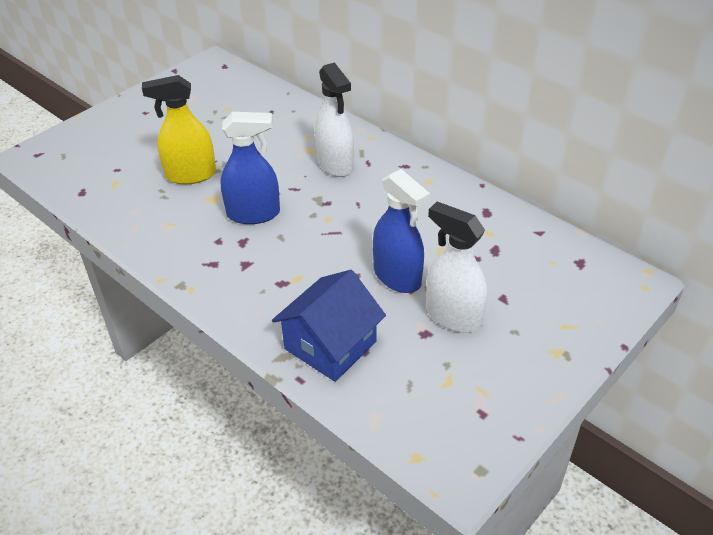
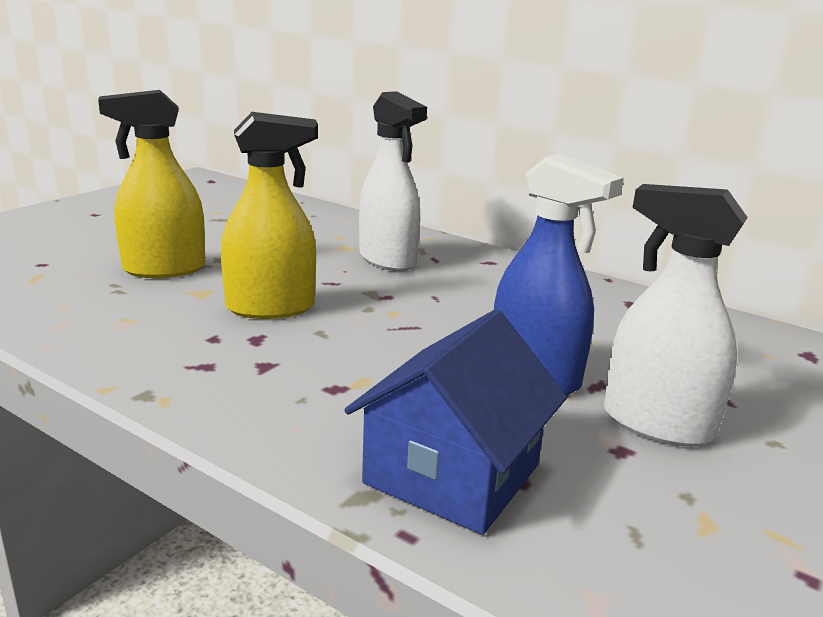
camera: 10 degrees left, 20 degrees down
blue spray bottle [220,112,280,224] -> yellow spray bottle [221,112,318,319]

